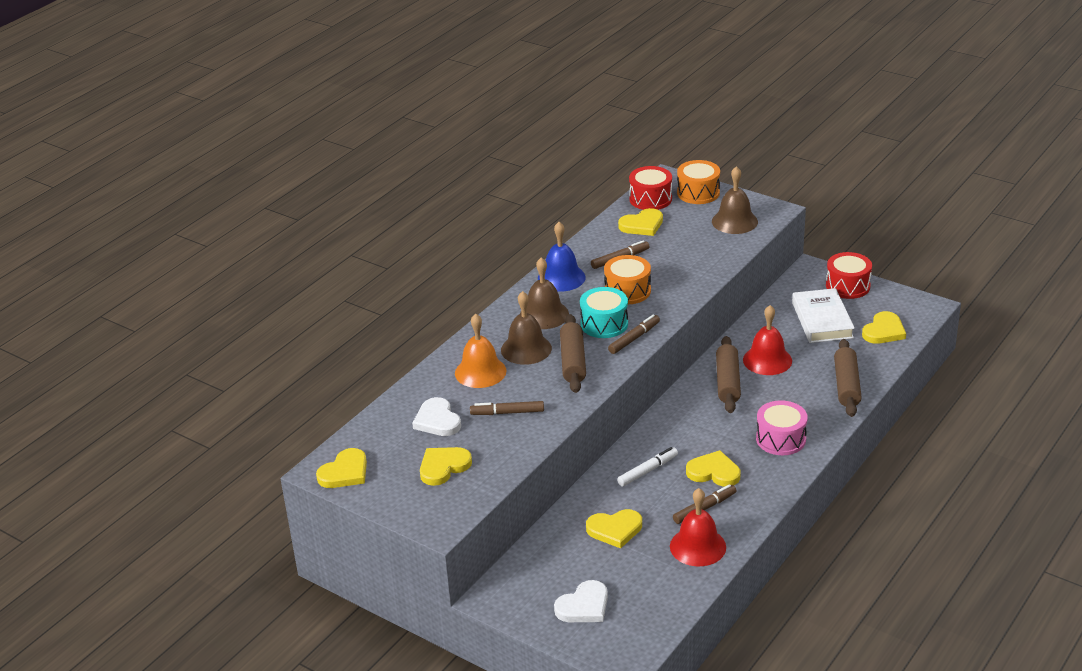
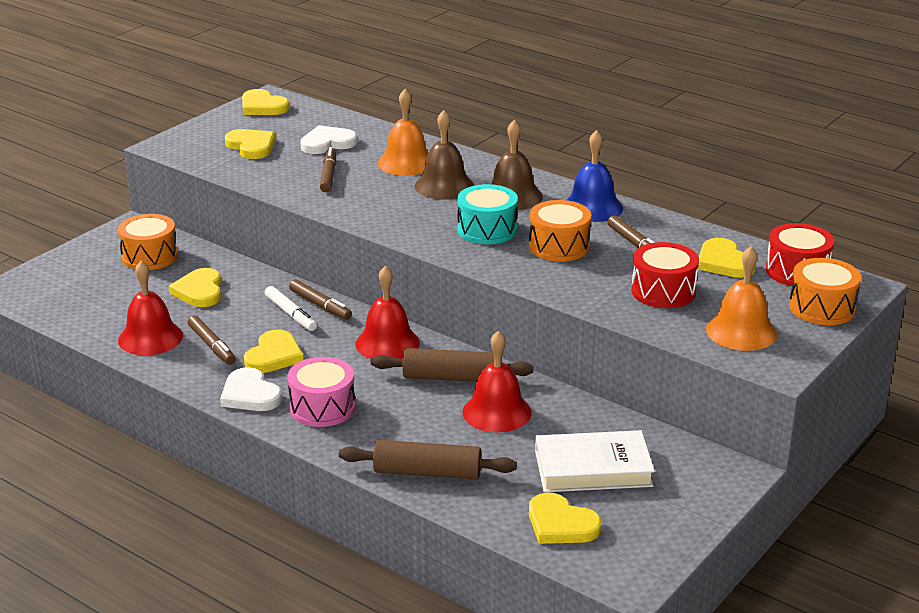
camera: 90 degrees right, 5 degrees down
white heart [554,580,608,622] -> white heart moved to [220,367,282,411]
brown rolling pin [560,314,586,393] -> none
brown marker [608,314,660,354] -> brown marker moved to [289,279,352,320]
brown bell [712,166,758,234] -> orange bell [706,246,777,351]
red drum [826,252,872,299] -> red drum moved to [631,242,699,308]
none -> orange drum [118,214,178,270]
none -> red bell [355,266,420,359]

